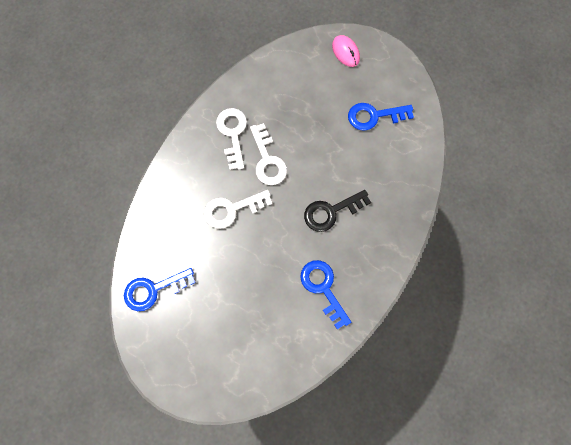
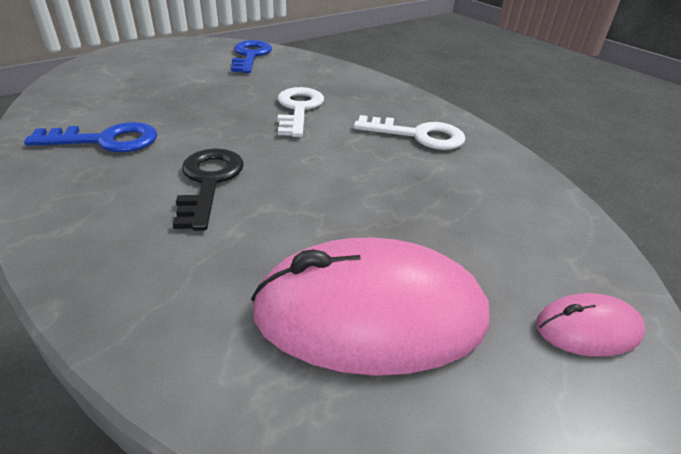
camera: 110 degrees right, 35 degrees down
white key [250,123,287,185] -> none
blue key [348,103,414,131] -> pink mouse [251,238,490,376]

